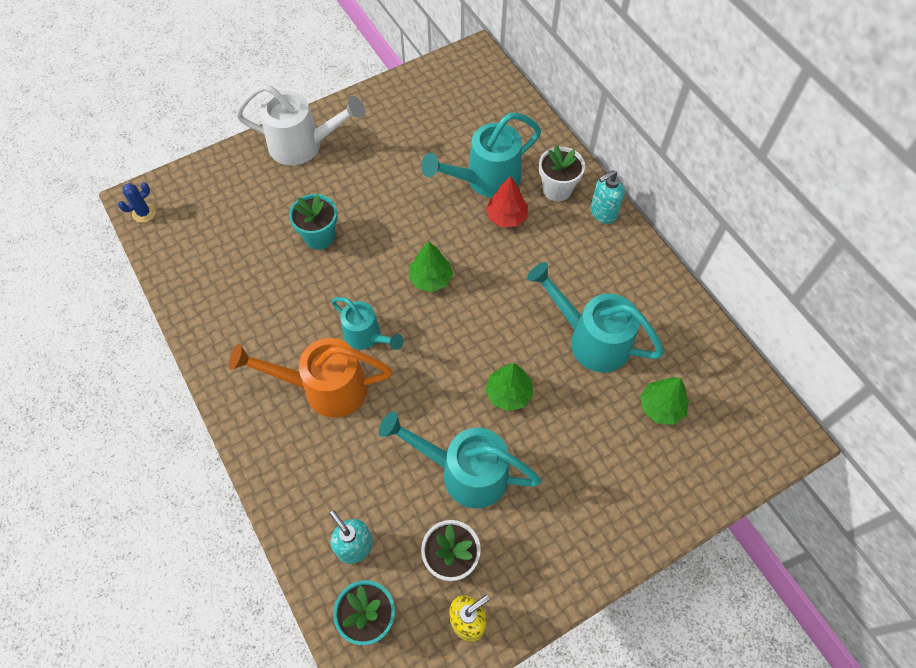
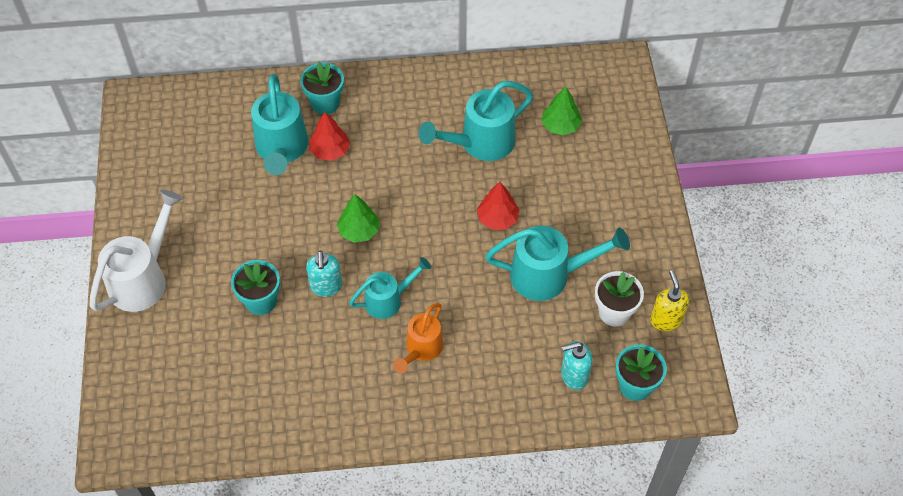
camera: 65 degrees left, 5 degrees down
blue cactus [118,182,156,223] -> none
orange watering can [229,338,392,418] -> orange watering can [393,303,443,373], size x0.62
turquoise watering can [379,411,541,508] -> turquoise watering can turned 135 degrees counterclockwise [485,226,630,301]
green tree [485,363,533,411] -> red tree [477,182,520,230]
white flower pot [539,146,585,202] -> turquoise flower pot [300,62,344,114]
turquoise soap dispenser [591,170,625,224] -> turquoise soap dispenser moved to [306,251,342,297]

